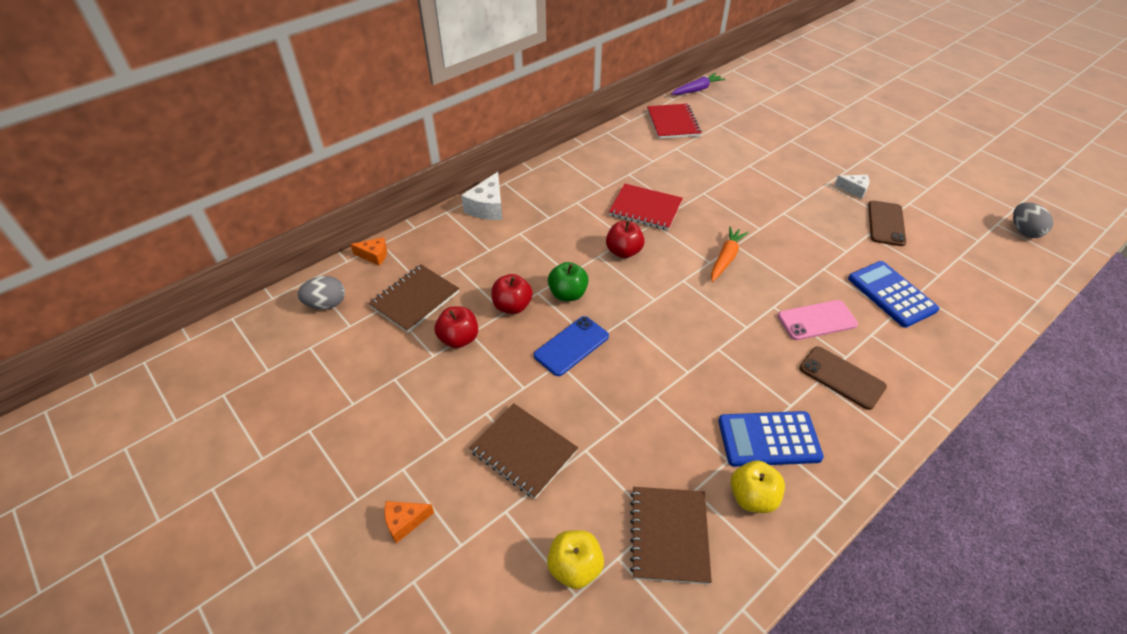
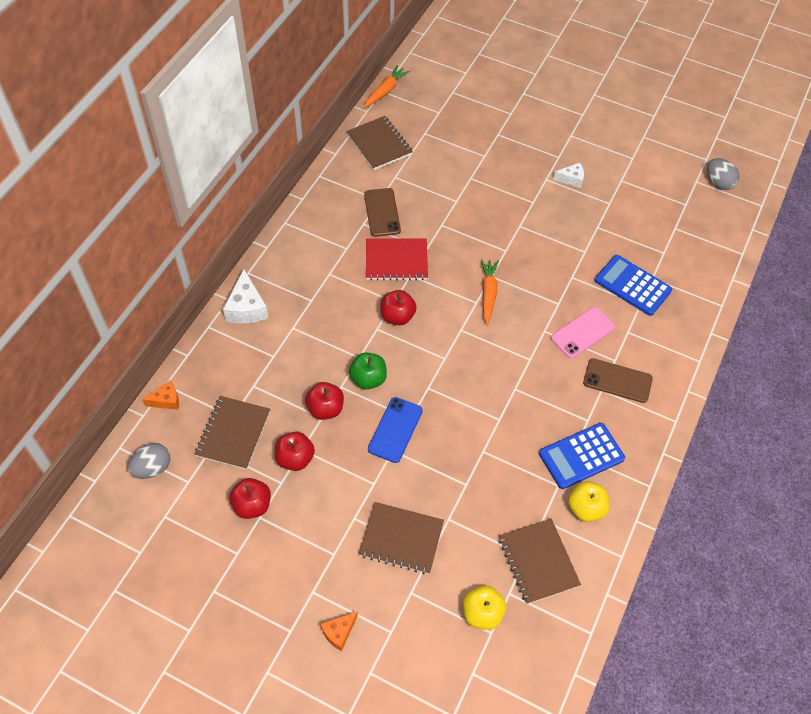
camera: 25 degrees left, 10 degrees up
red notebook [647,104,701,139] -> brown notebook [346,116,413,170]
purple carrot [671,73,726,95] -> orange carrot [364,65,410,108]
brown phone [868,201,906,246] -> brown phone moved to [364,188,401,237]
none -> red apple [229,478,271,519]

